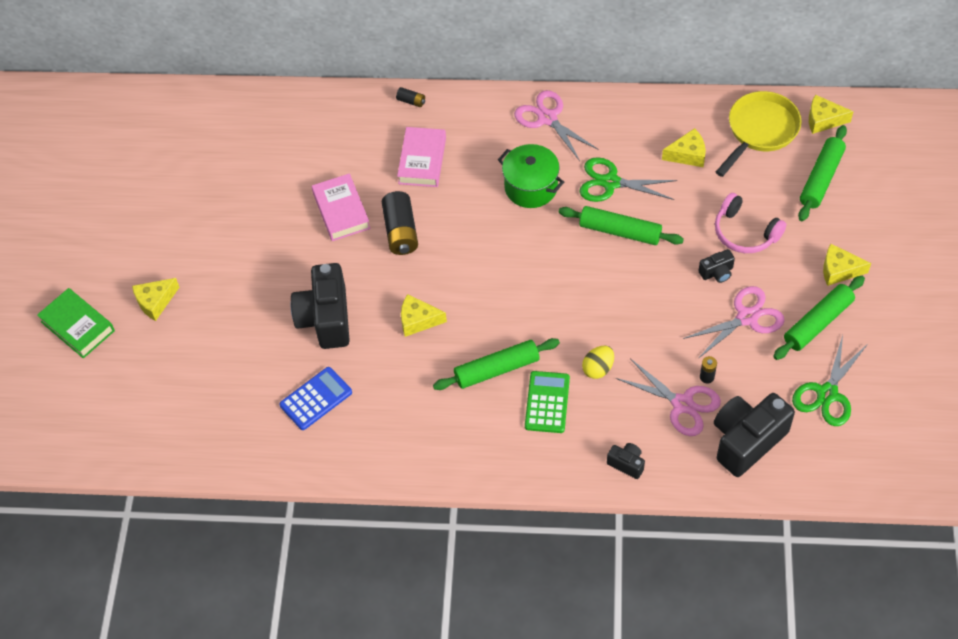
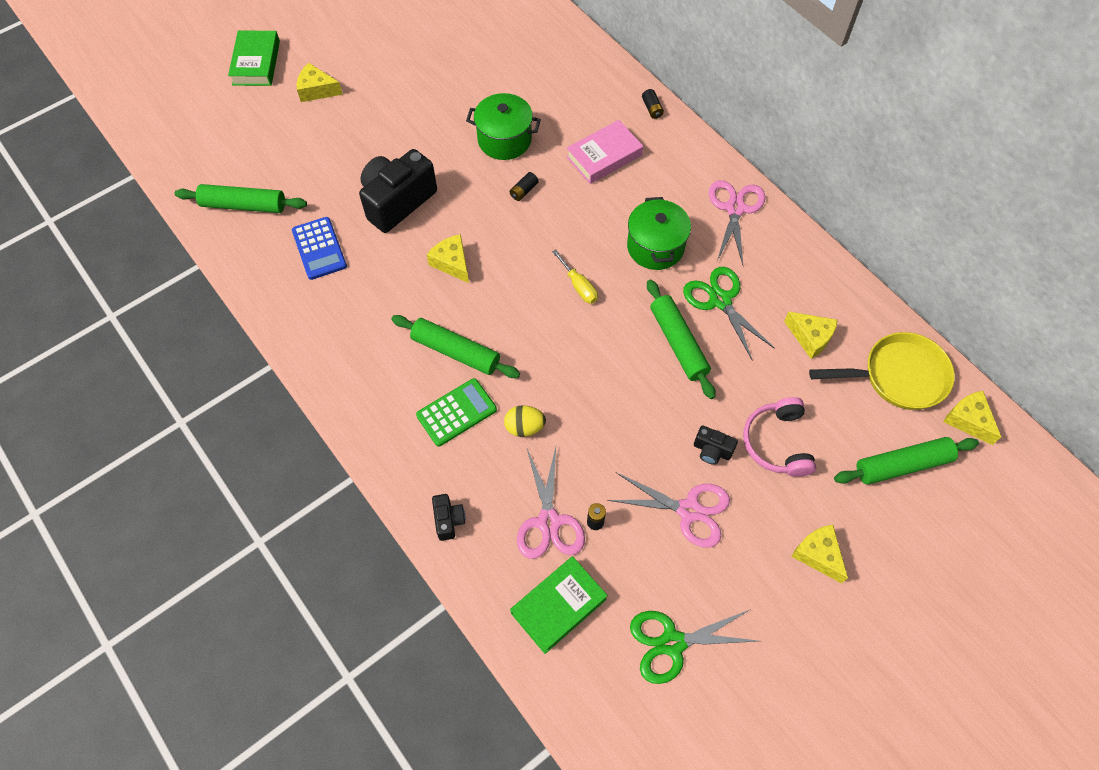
camera: 45 degrees right, 5 degrees up
blue calculator [280,367,352,430] -> blue calculator turned 60 degrees clockwise [292,217,347,280]
pink book [312,173,370,241] -> green pot [466,93,541,160]
black battery [382,191,418,255] -> black battery [510,172,539,201], size x0.48
black camera [714,393,795,477] -> green book [510,556,608,654]
green rolling pin [773,276,865,360] -> green rolling pin moved to [174,184,307,213]
none -> yellow screwdriver [552,249,598,304]

